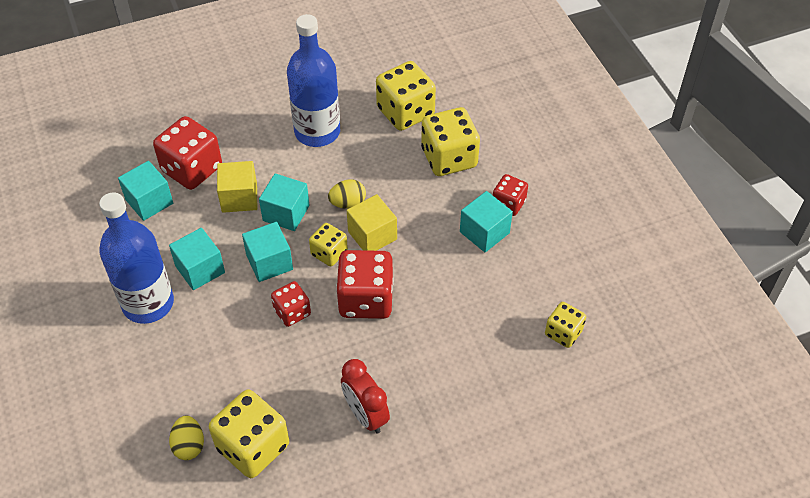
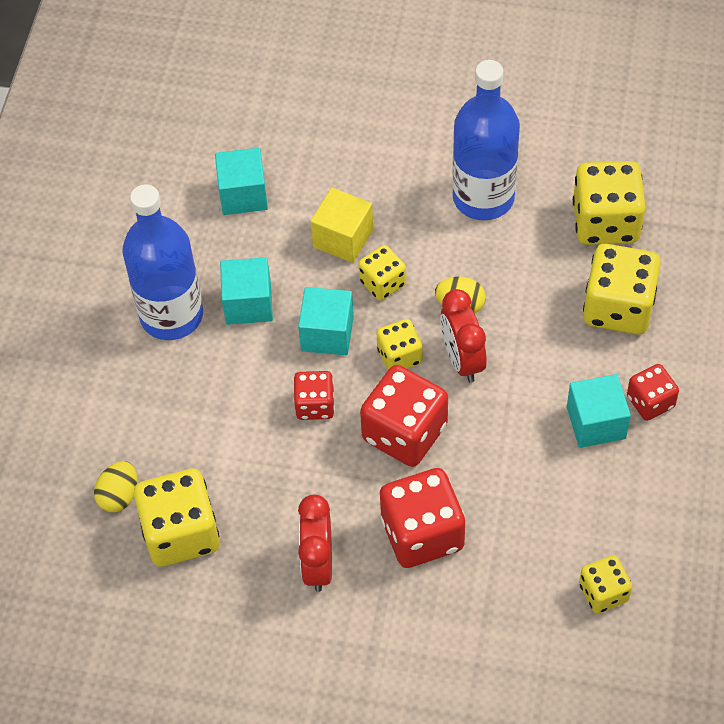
camera: 35 degrees right, 5 degrees up
red dice [153,116,222,190] -> red dice moved to [380,468,465,568]
turquoise cube [259,173,310,231] -> yellow dice [358,245,406,301]
yellow cube [347,194,397,251] -> red clock [440,289,487,383]

